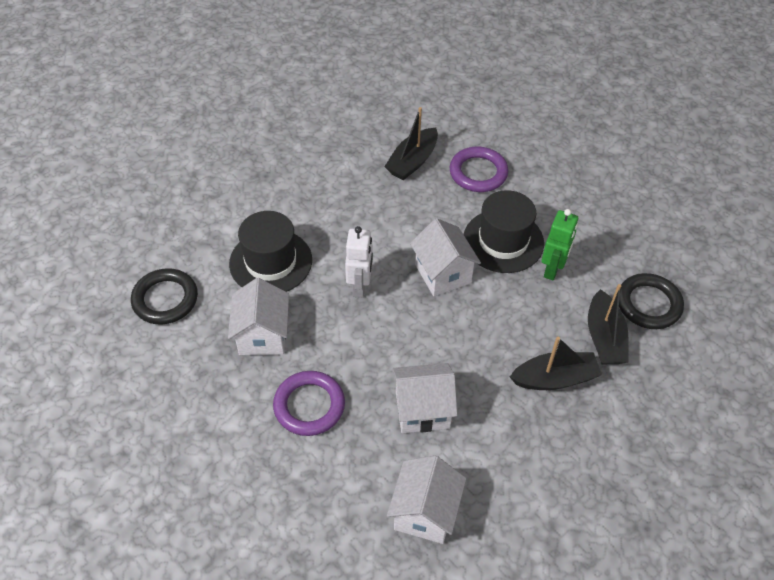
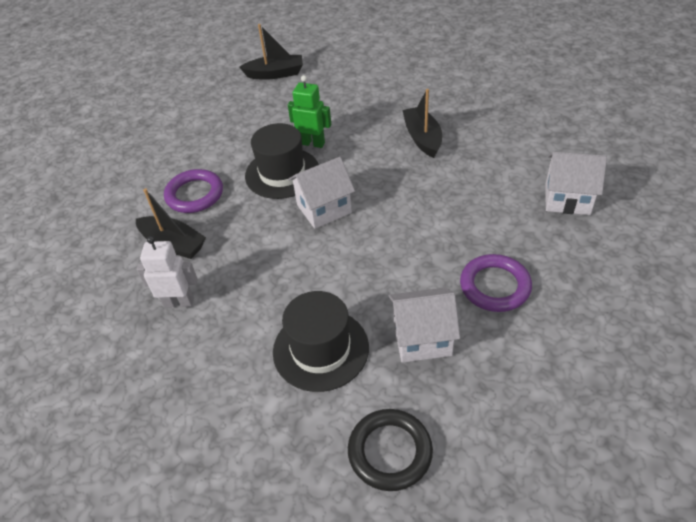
camera: 90 degrees left, 5 degrees down
white robot [345,226,373,298] -> white robot moved to [137,236,198,308]
white house [392,363,457,433] -> none
black boat [588,284,629,364] -> black boat moved to [239,24,303,80]
black ring [619,273,684,329] -> none

